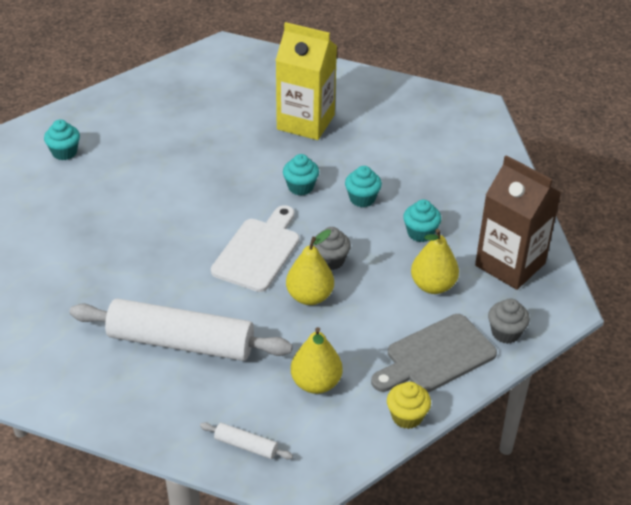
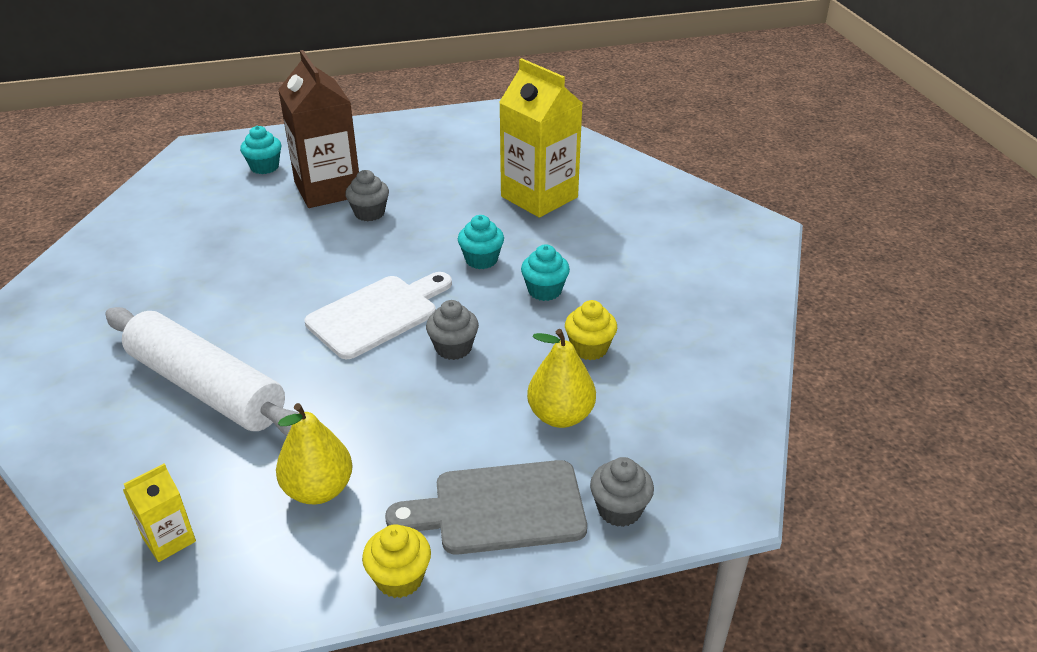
camera: 25 degrees right, 5 degrees down
white rolling pin [200,422,293,460] -> yellow carton [123,463,196,562]
yellow pear [286,229,334,305] -> none
turquoise cupcake [403,200,441,242] -> yellow cupcake [565,300,617,360]
brown carton [475,155,561,290] -> brown carton moved to [278,50,359,208]
none -> grey cupcake [345,170,389,221]

